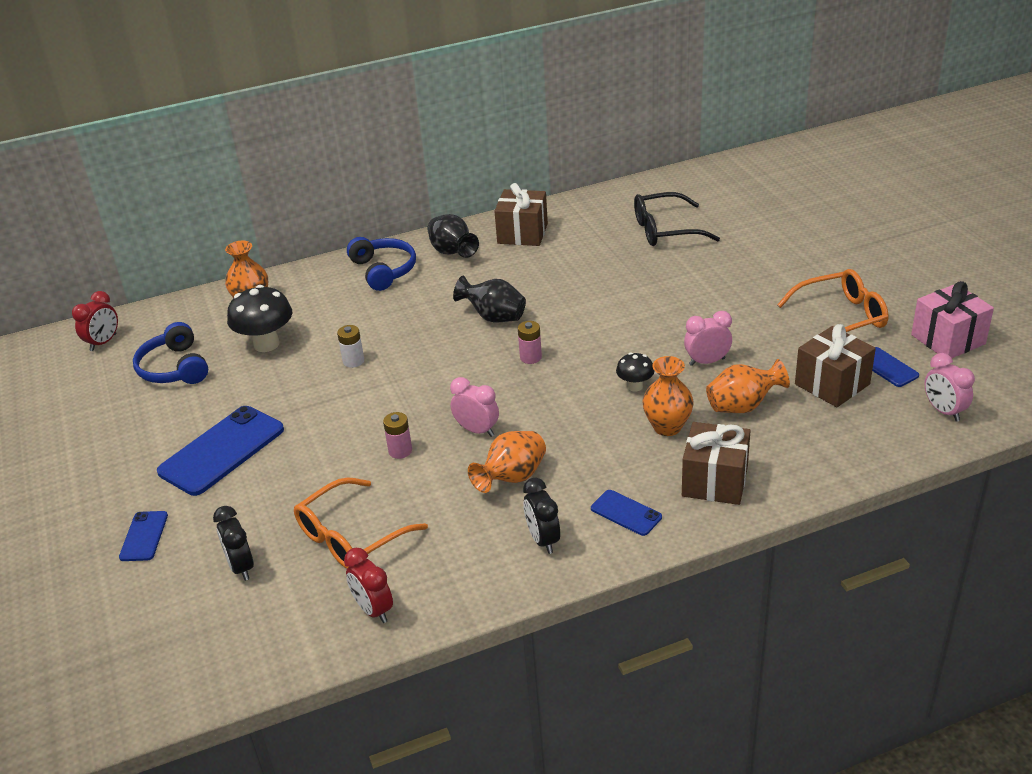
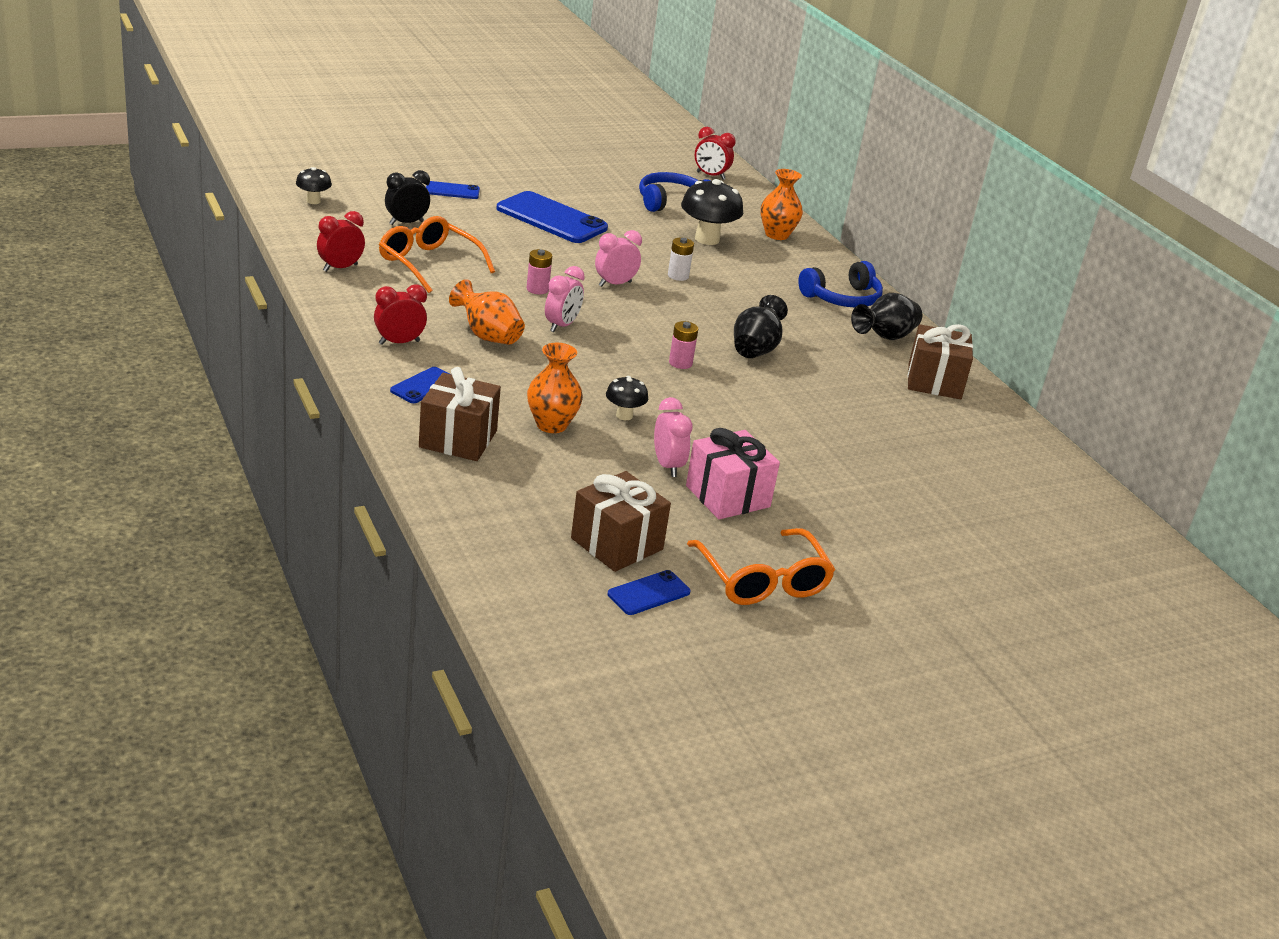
camera: 80 degrees right, 5 degrees down
black clock [523,478,560,554] -> red clock [374,284,427,345]
black glasses [634,192,720,246] -> none
orange vase [706,359,790,413] -> none
pink gift [911,281,994,358] -> pink gift moved to [686,428,780,519]
pink clock [925,353,975,422] -> pink clock moved to [595,230,642,287]
none -> black mushroom [296,167,332,204]

